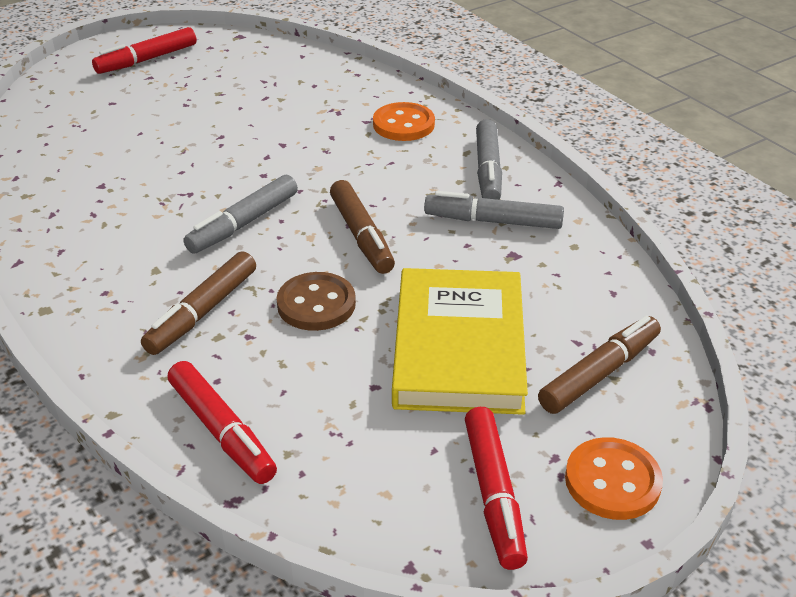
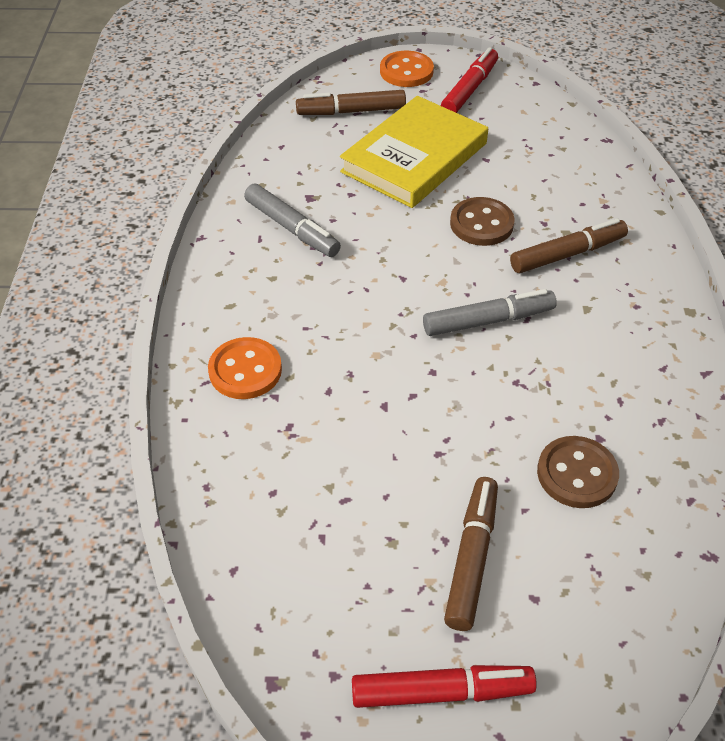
camera: 145 degrees left, 10 degrees up
red marker [168,361,277,484] -> none
brown marker [330,180,395,274] -> brown marker moved to [444,477,498,631]
grey marker [476,119,502,200] -> none
none -> brown button [537,436,619,508]

